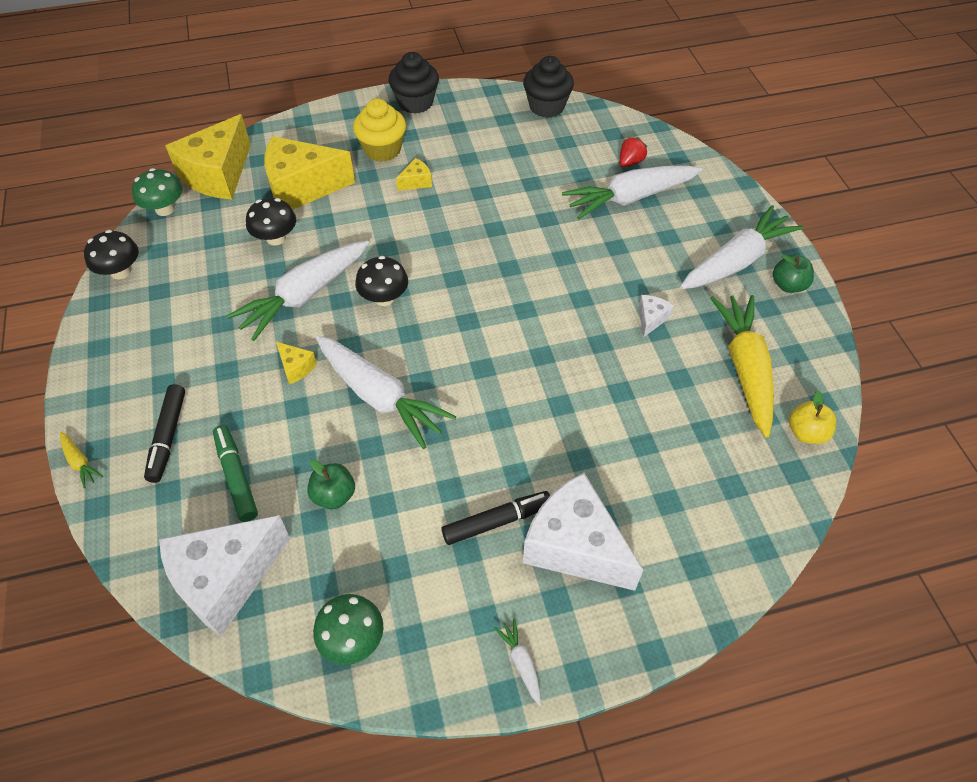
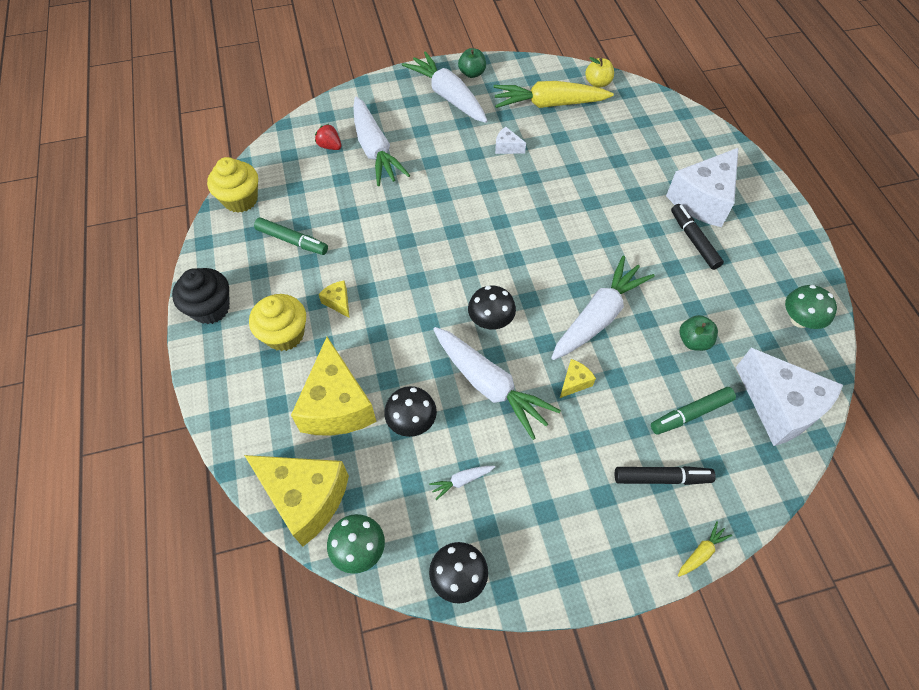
camera: 90 degrees left, 5 degrees up
white carrot [494,618,541,706] -> white carrot moved to [429,466,495,500]
black cupcake [523,56,574,118] -> yellow cupcake [207,157,258,213]
none -> green marker [254,217,328,255]

